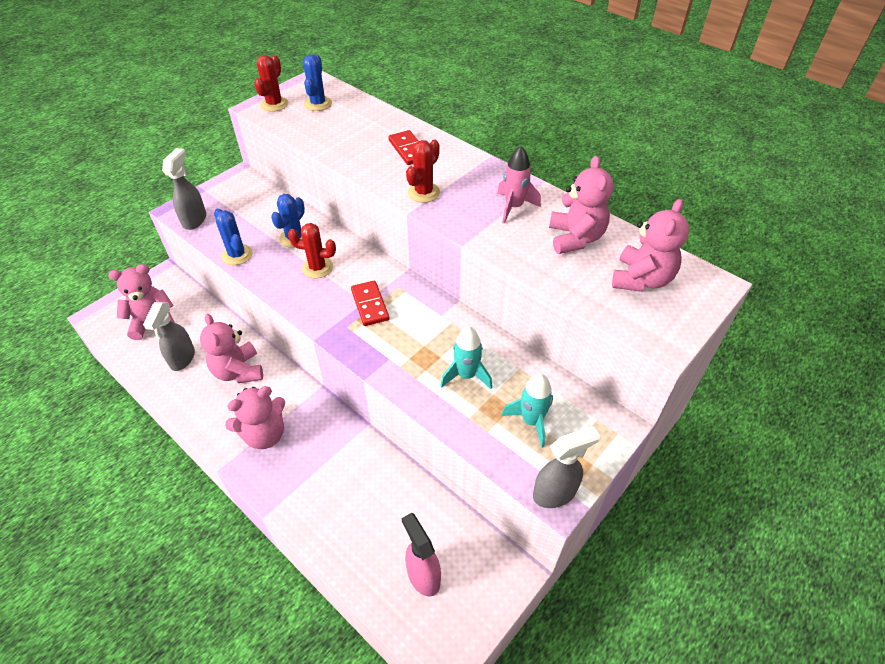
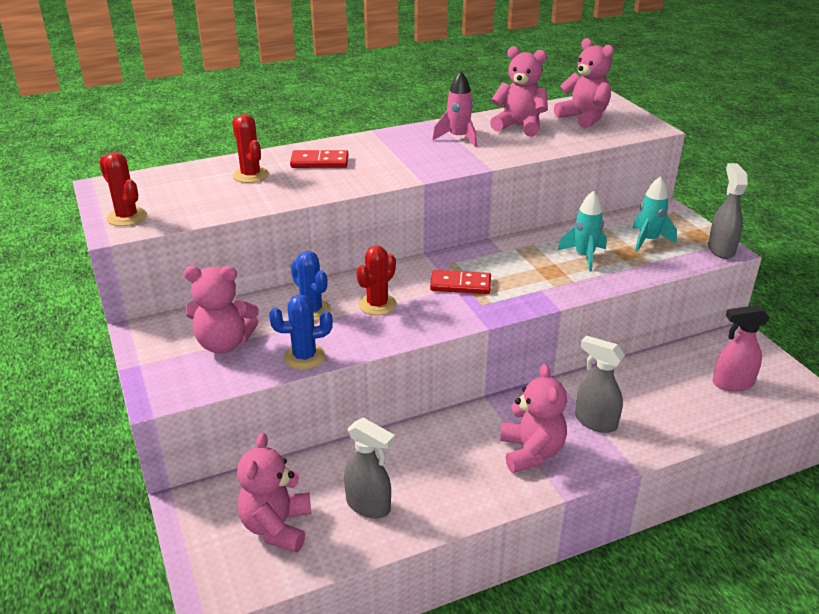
camera: 65 degrees left, 15 degrees down
grey spray bottle [162,148,206,230] -> grey spray bottle moved to [575,336,625,433]
pink teddy bear [200,314,263,383] -> pink teddy bear moved to [184,266,259,354]
blue cactus [303,54,332,111] -> none
red cactus [406,139,440,203] -> red cactus moved to [232,114,269,183]

